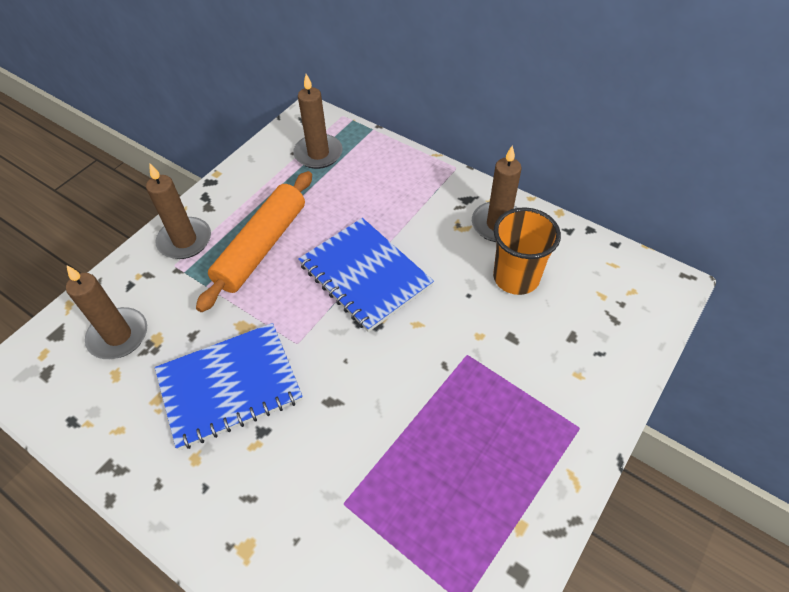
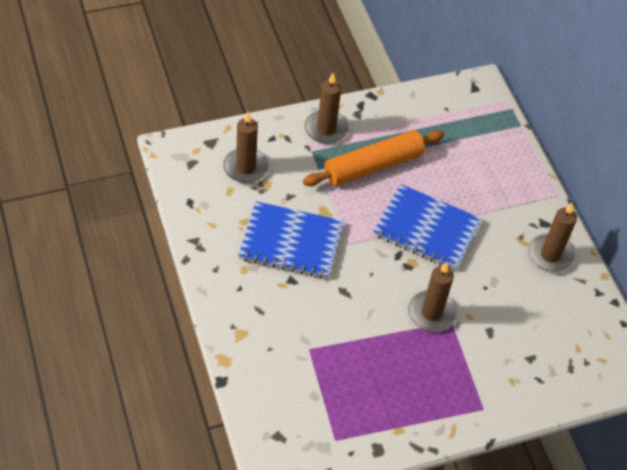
camera: 30 degrees right, 0 degrees up
brown candle [293,74,343,169] -> brown candle moved to [408,262,457,332]
blue notebook [298,218,434,332] -> blue notebook turned 60 degrees counterclockwise [373,184,482,271]
orange cup [493,207,561,295] -> none

